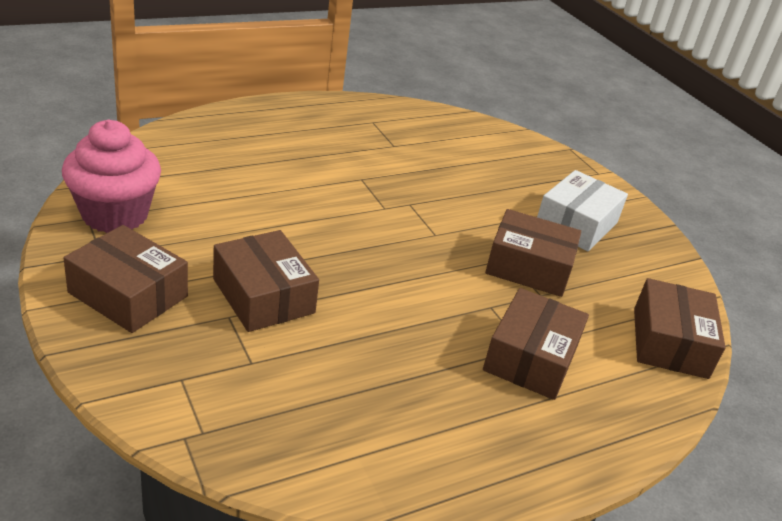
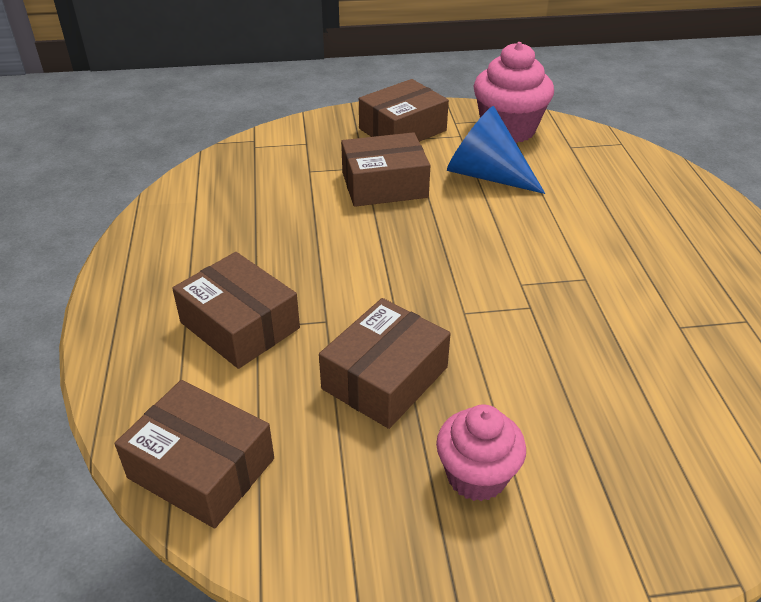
camera: 115 degrees right, 5 degrees up
white box [537,170,628,251] -> pink cupcake [436,404,526,501]
none -> blue cone [447,106,545,194]

